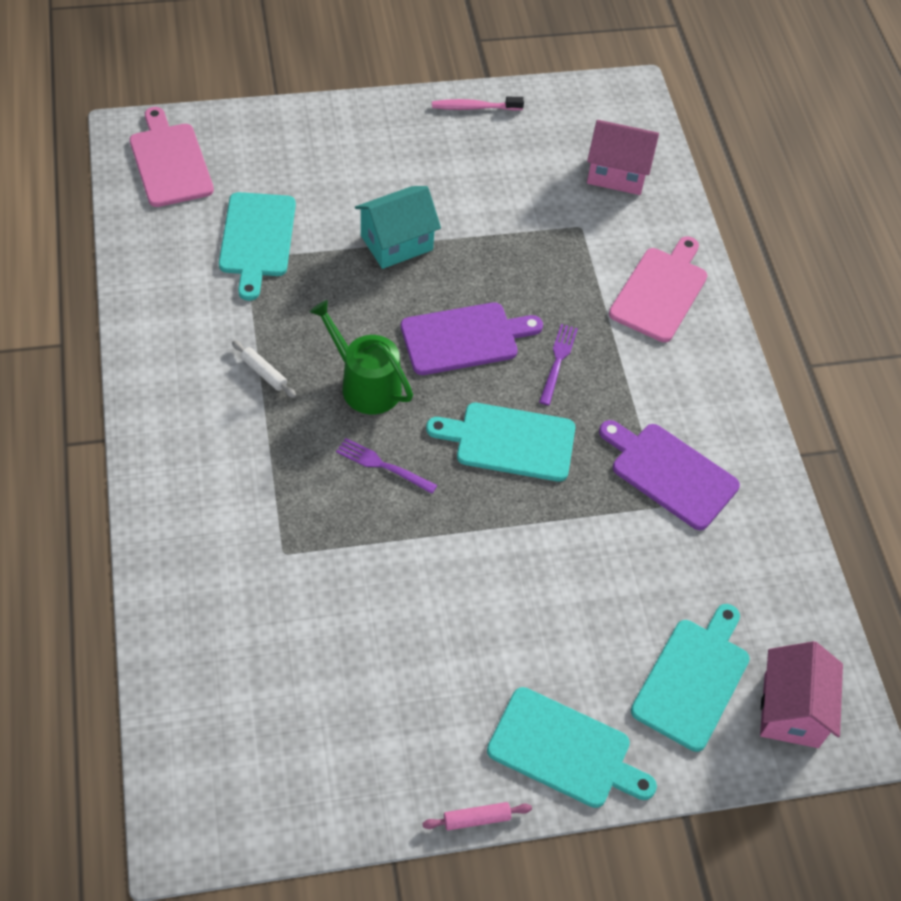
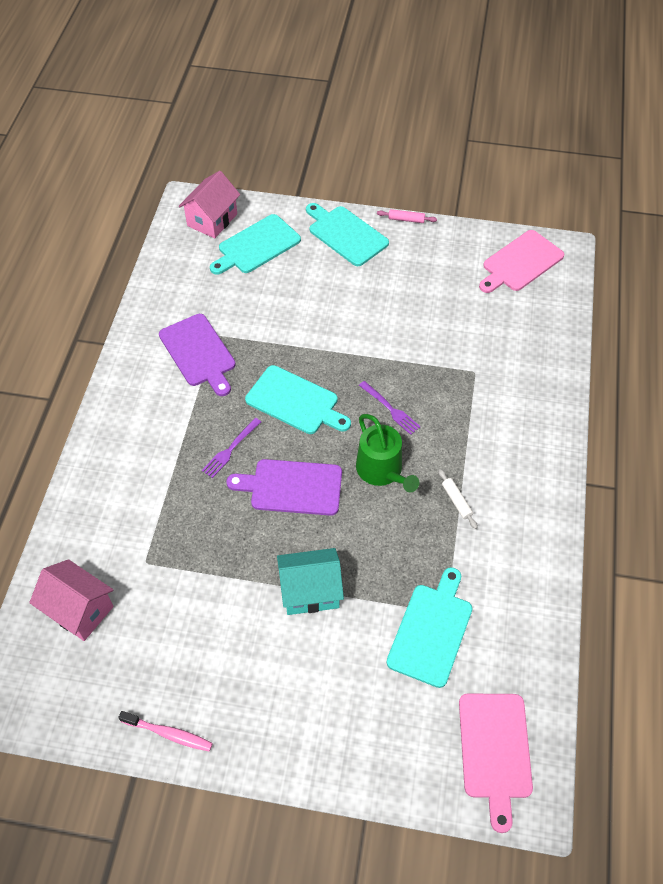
camera: 155 degrees left, 0 degrees up
pink cutting board [609,236,708,342] -> pink cutting board moved to [479,230,564,293]

